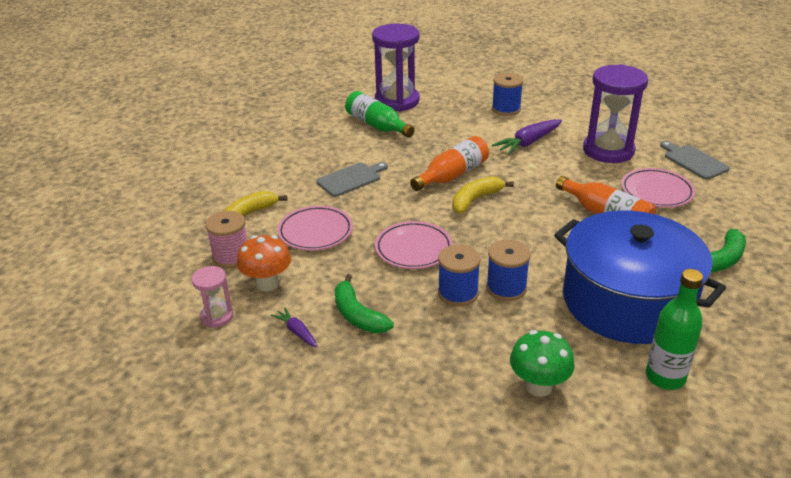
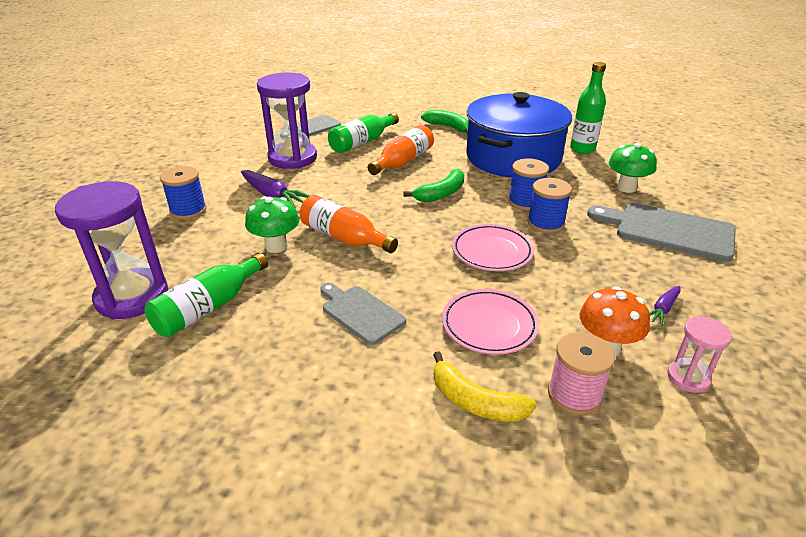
camera: 100 degrees left, 0 degrees up
green banana [335,274,394,333] -> green banana moved to [404,169,464,202]
yellow banana [452,176,514,214] -> none
pink plate [621,168,695,208] -> green bottle [328,113,399,153]
none -> green mushroom [245,196,300,253]
none -> grey cutting board [587,203,736,262]

